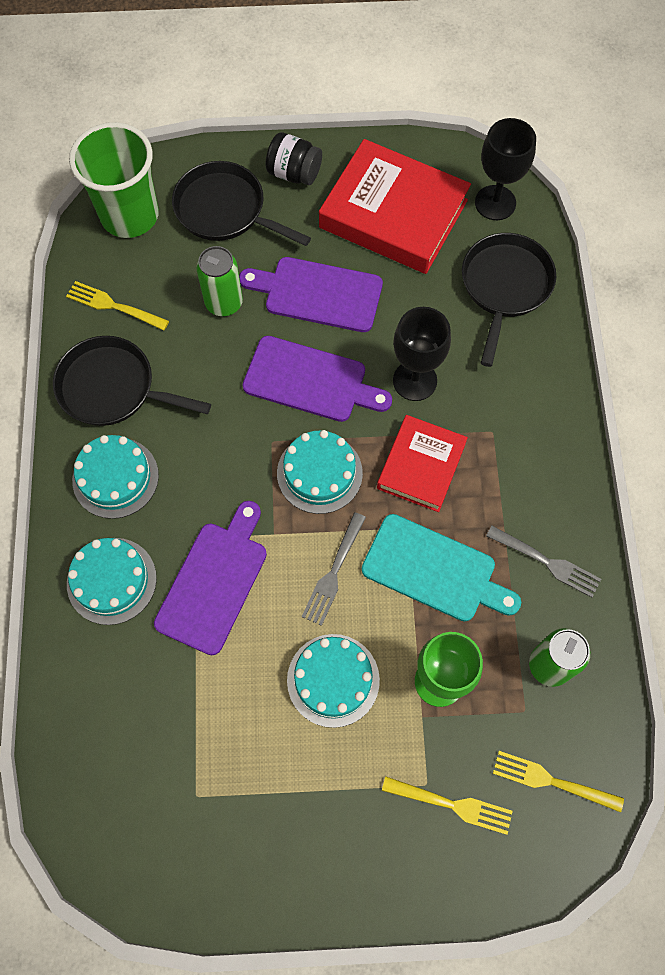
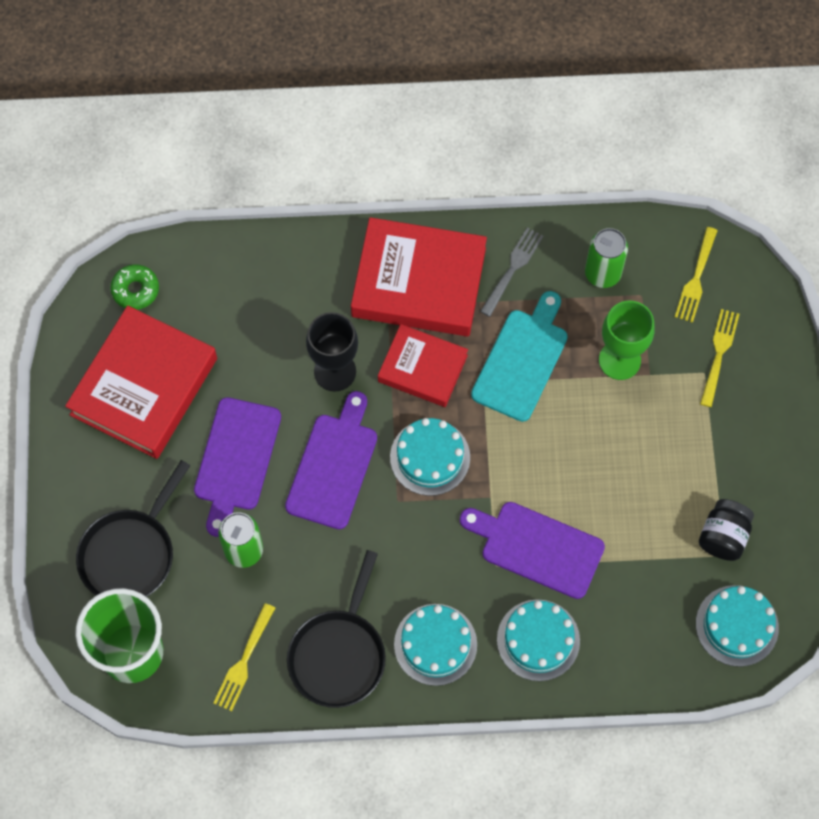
camera: 90 degrees left, 0 degrees up
black jar [265,132,322,185] -> black jar moved to [699,499,754,561]
turquoise cake [287,634,380,728] -> turquoise cake moved to [696,585,779,667]
grey fork [302,512,366,626] -> none
black pan [462,233,556,367] -> none
black goblet [475,118,536,220] -> green donut [110,264,159,310]
none -> red book [351,217,487,337]

